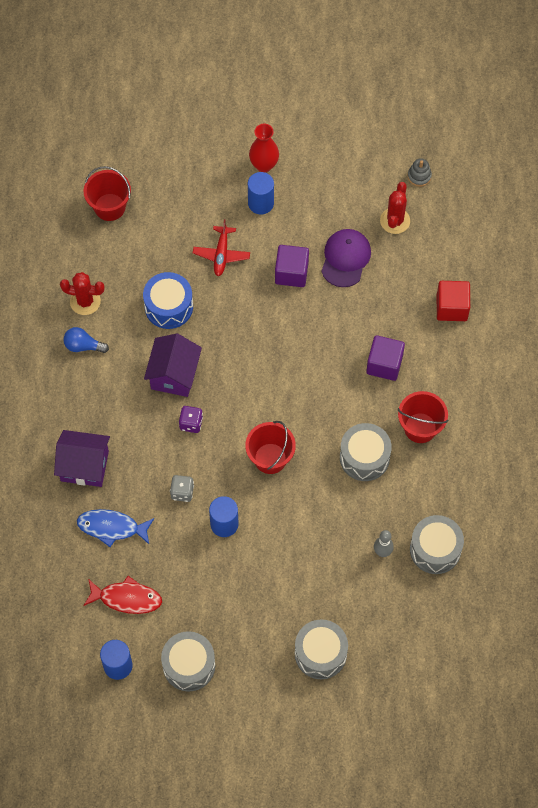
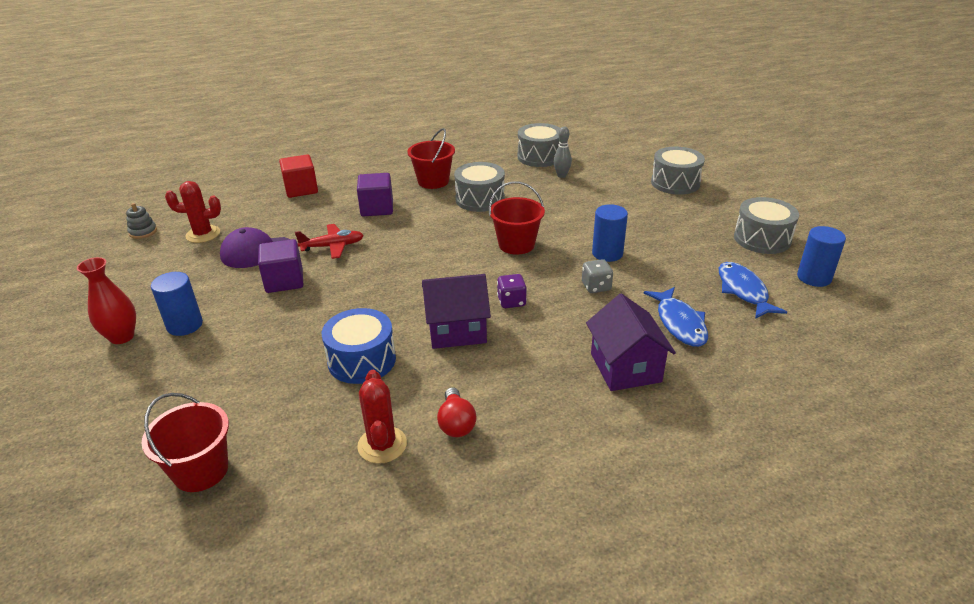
camera: 110 degrees left, 30 degrees down
blue light bulb [63,327,109,353] -> red light bulb [437,387,477,437]
red fish [83,576,162,614] -> blue fish [719,262,787,319]
red plane [193,219,250,276] -> red plane moved to [295,224,364,259]

